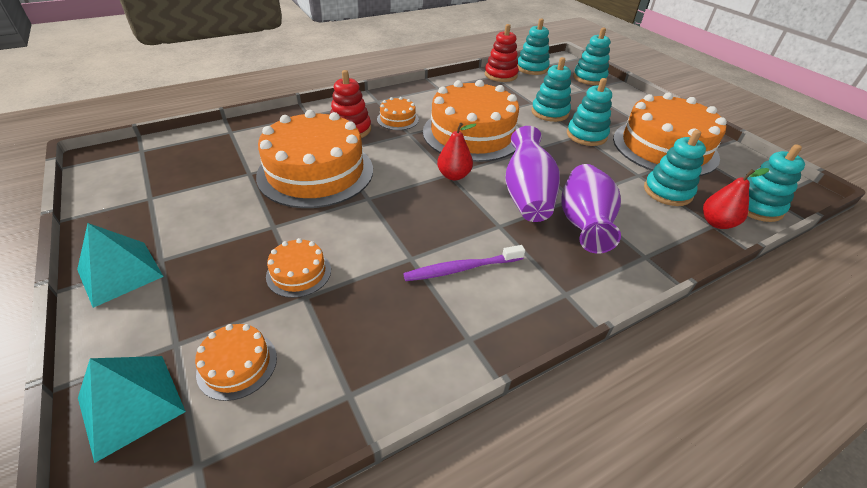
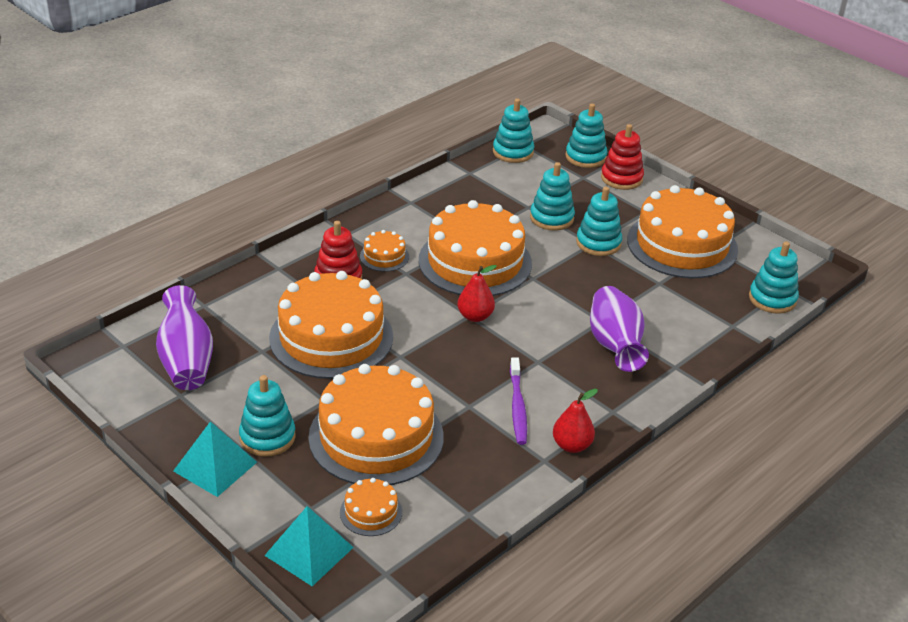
camera: 15 degrees left, 5 degrees down
orange cake [266,238,331,298] -> orange cake [308,364,444,485], size x2.30
purple toothbrush [403,245,525,281] -> purple toothbrush turned 60 degrees counterclockwise [510,357,527,445]
red stacking toy [485,24,519,82] -> red stacking toy moved to [601,124,644,190]
purple vase [505,126,560,222] -> purple vase moved to [156,285,213,390]
turquoise stacking toy [644,130,706,206] -> turquoise stacking toy moved to [239,375,296,457]
red pear [703,168,769,229] -> red pear moved to [553,389,598,453]

